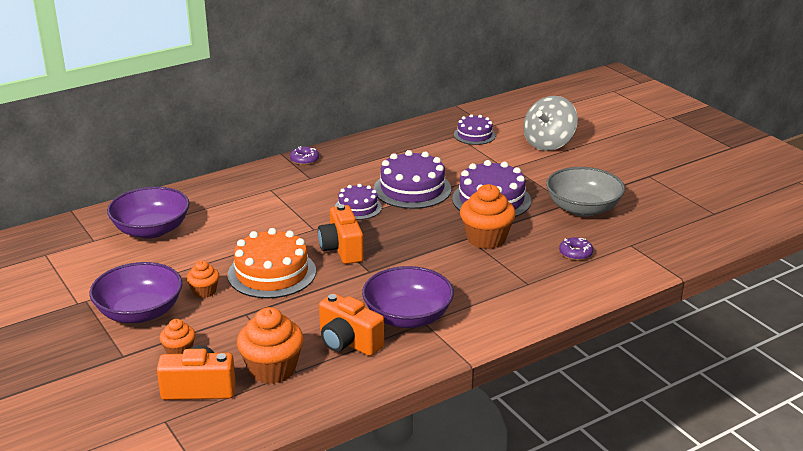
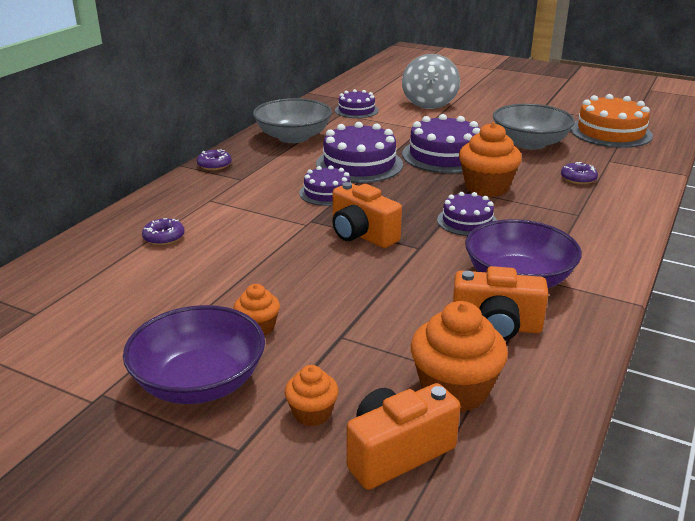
camera: 30 degrees left, 0 degrees up
purple bowl [107,187,190,239] -> none
orange cake [228,228,316,299] -> orange cake moved to [570,94,653,148]
none -> purple donut [142,218,185,245]
none -> grey bowl [253,98,332,143]
none -> purple cake [437,192,497,236]

